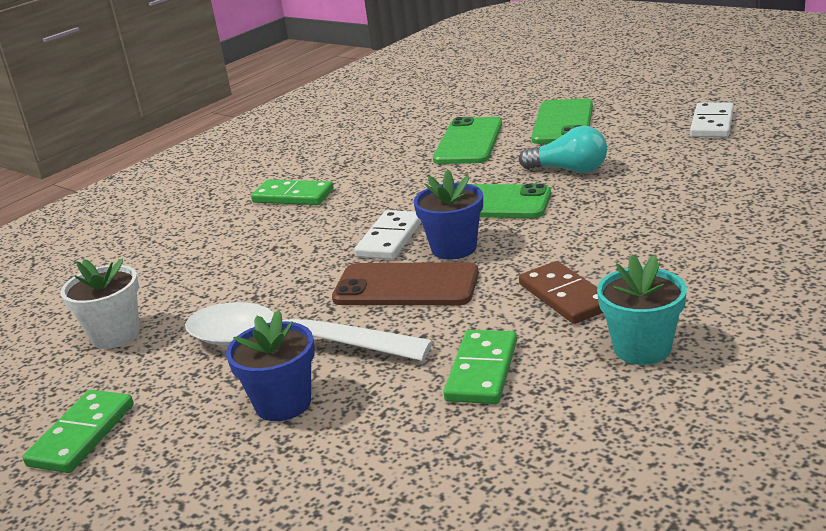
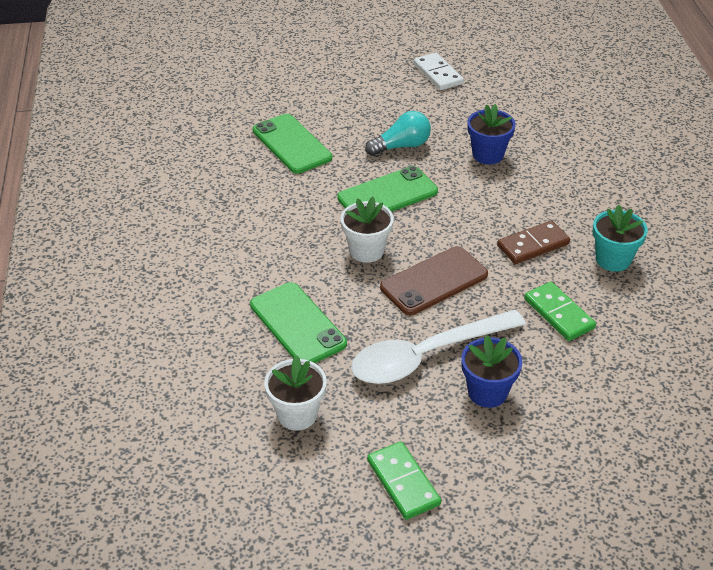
camera: 50 degrees left, 15 degrees up
green domino [251,179,334,205] -> none
white domino [354,210,422,260] -> white flower pot [341,197,394,263]
blue flower pot [414,170,483,260] -> blue flower pot moved to [468,104,516,164]
brown domino [519,261,603,324] -> brown domino turned 45 degrees counterclockwise [497,221,570,264]
green phone [531,99,593,144] -> green phone moved to [250,282,347,363]

